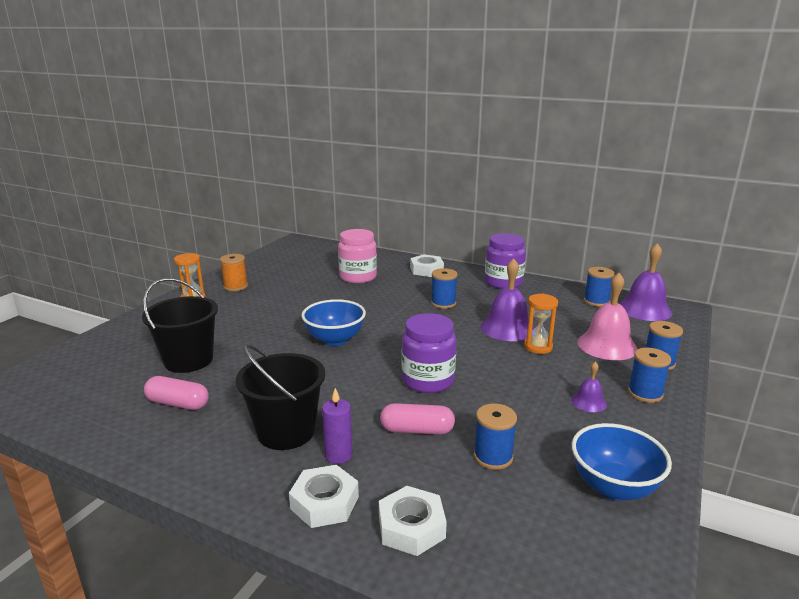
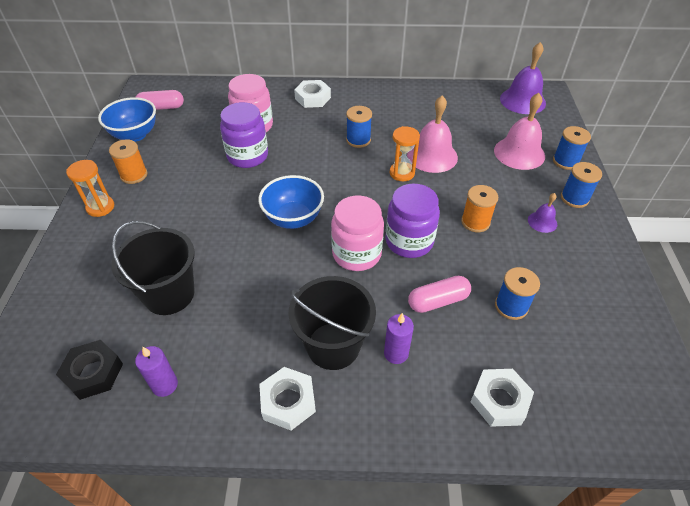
camera: 25 degrees left, 25 degrees up
pink capsule [144,376,209,410] -> pink capsule moved to [136,90,184,110]
white nut [289,465,359,528] -> white nut moved to [259,367,316,430]
purple bell [480,258,535,341] -> pink bell [407,96,458,173]
purple jar [485,233,526,289] -> purple jar moved to [220,102,268,168]
orange hourglass [524,293,558,354] -> orange hourglass moved to [390,126,420,181]
blue bowl [572,423,672,501] -> blue bowl moved to [98,97,156,142]
blue spool [584,267,614,307] -> none
none -> black nut [56,340,123,400]
none -> purple candle [135,346,178,397]
none -> pink jar [331,196,384,271]
none -> orange spool [461,185,498,232]

